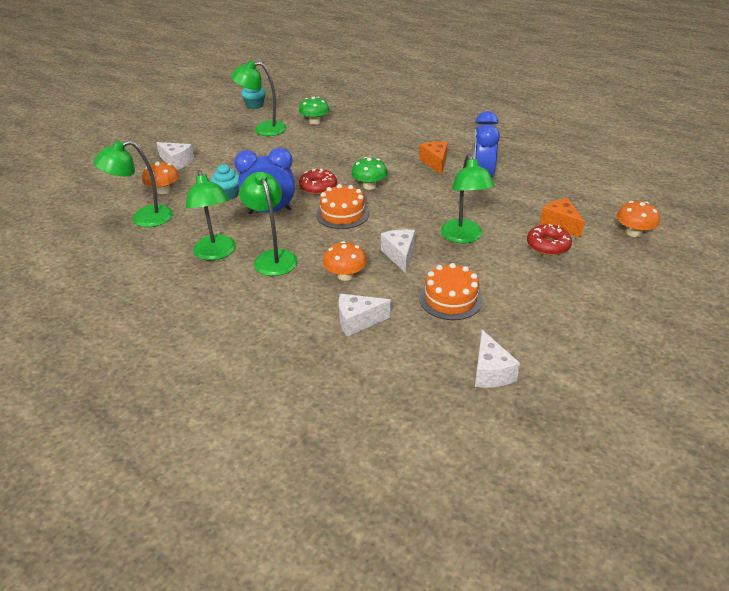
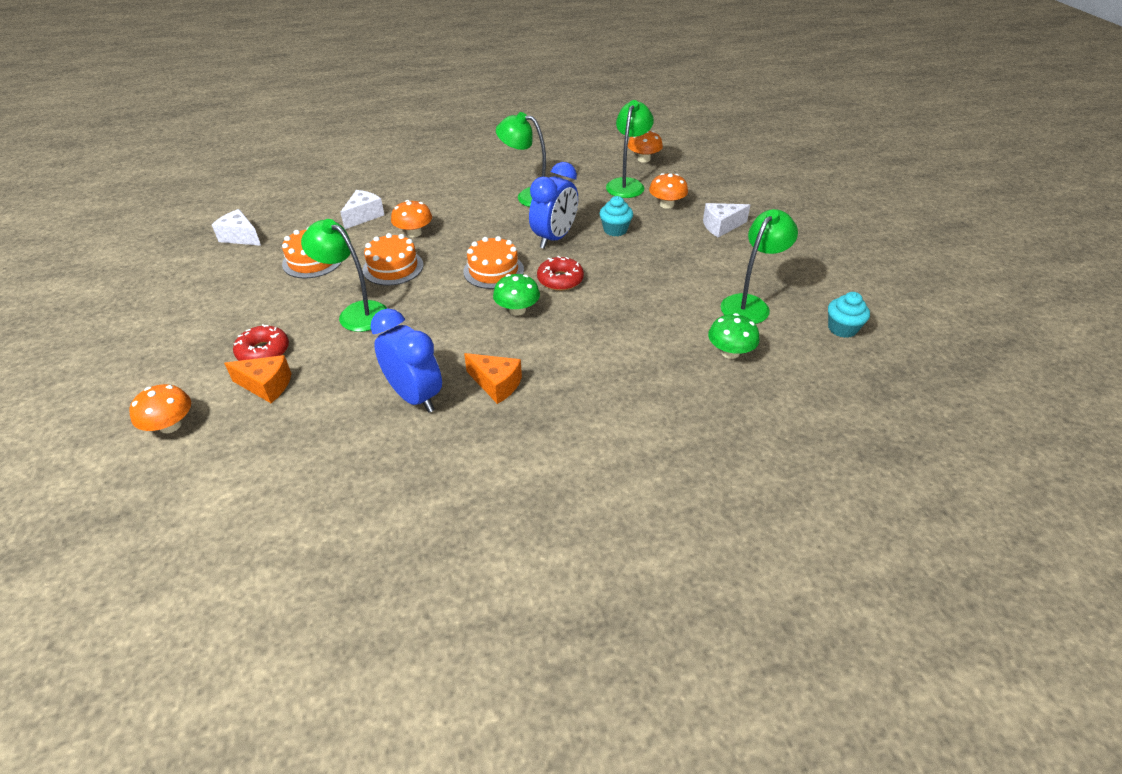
camera: 130 degrees right, 5 degrees up
green lamp [239,172,298,276] -> none
white cheese [381,229,415,273] -> orange cake [363,233,423,285]
none -> orange mushroom [628,131,663,163]

